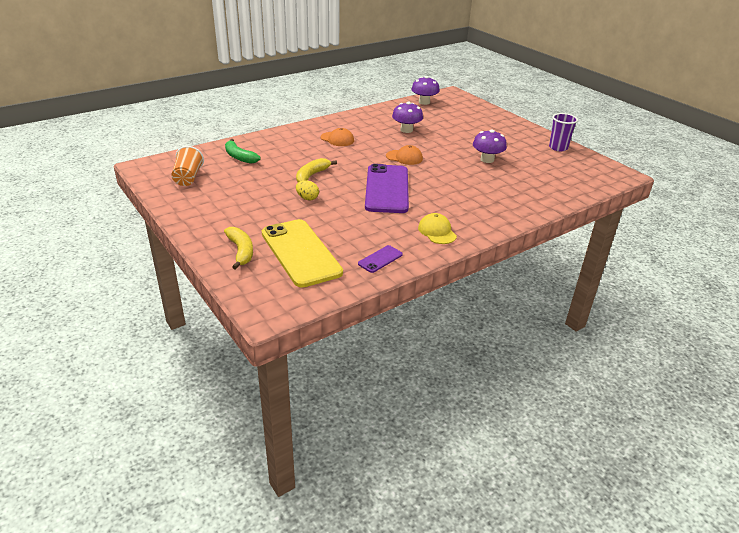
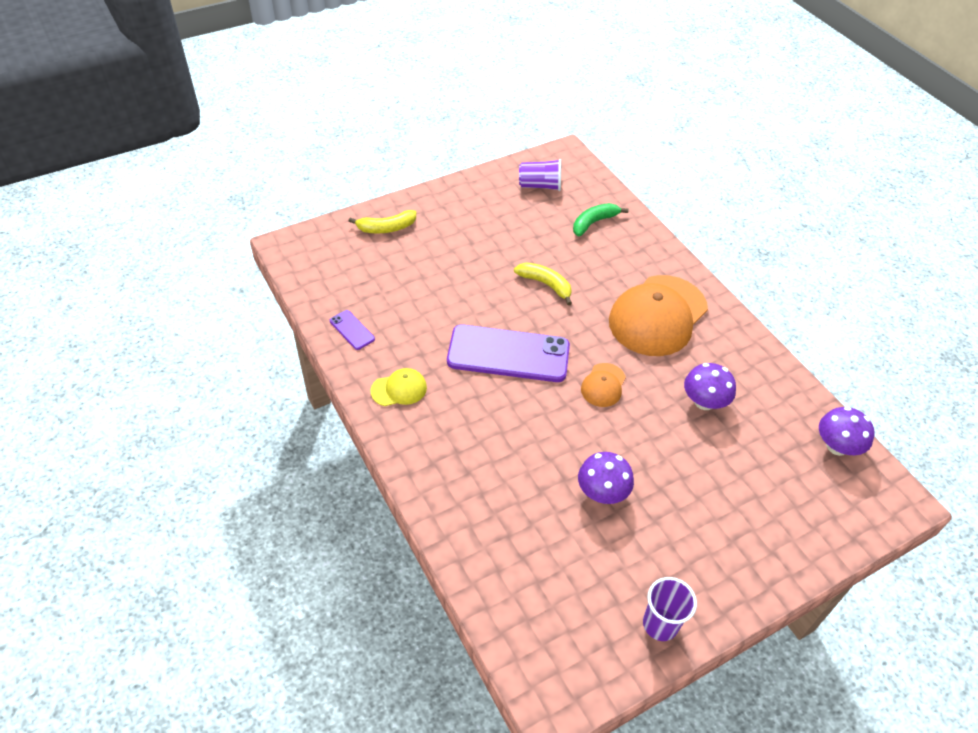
camera: 95 degrees right, 15 degrees up
orange cup [171,146,204,186] -> purple cup [519,159,561,191]
yellow phone [262,219,343,288] -> none
yellow egg [296,180,319,200] -> none
orange cap [321,128,354,146] -> orange cap [609,275,708,356], size x2.19

